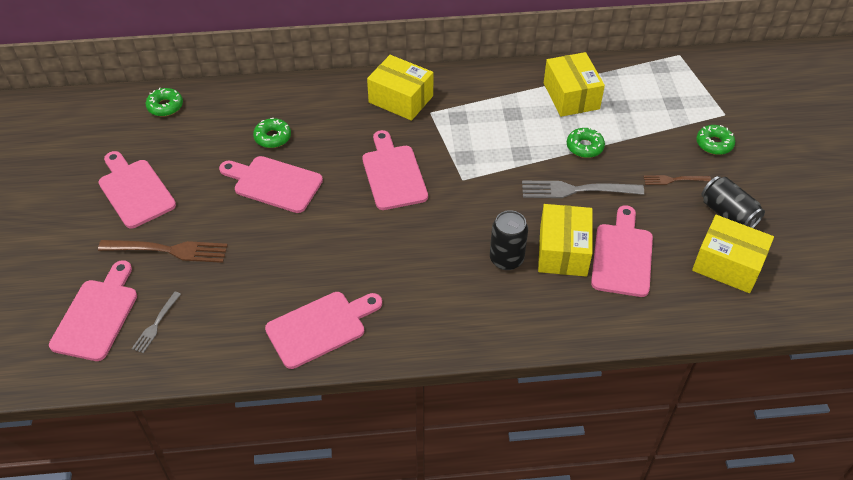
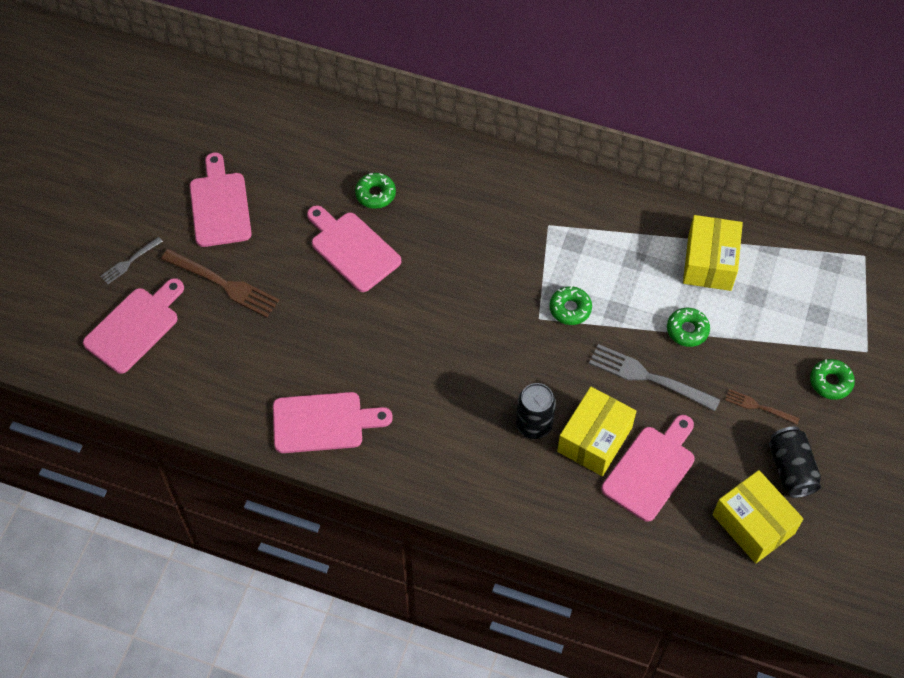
camera: 25 degrees right, 10 degrees up
grey fork [132,292,181,353] -> grey fork moved to [100,237,163,284]
green donut [146,88,183,116] -> green donut moved to [549,286,592,325]
pink cutting board [362,130,428,210] -> none
yellow box [367,55,433,121] -> none

